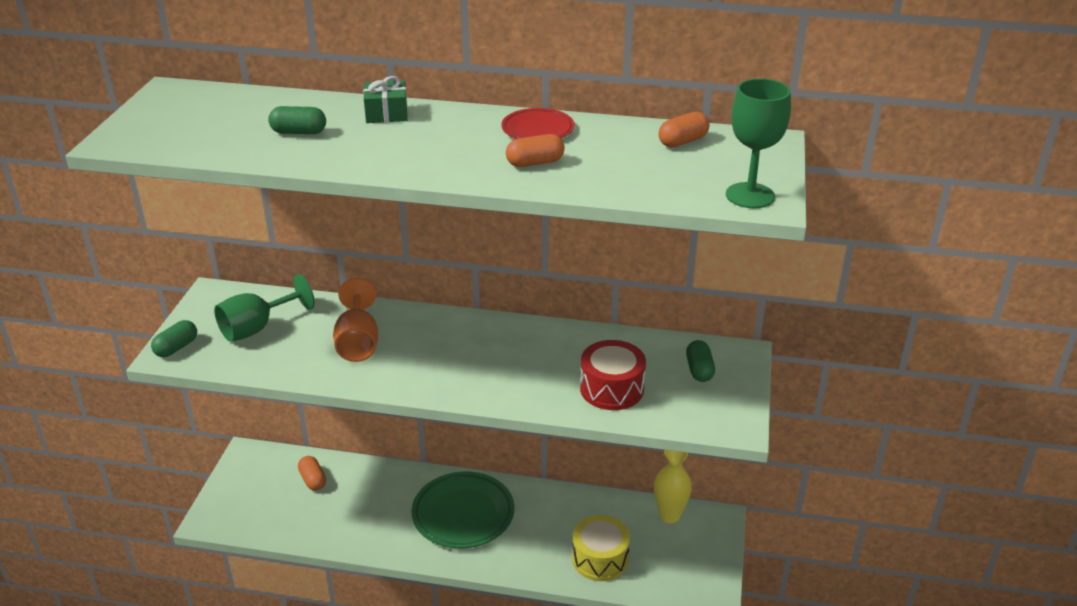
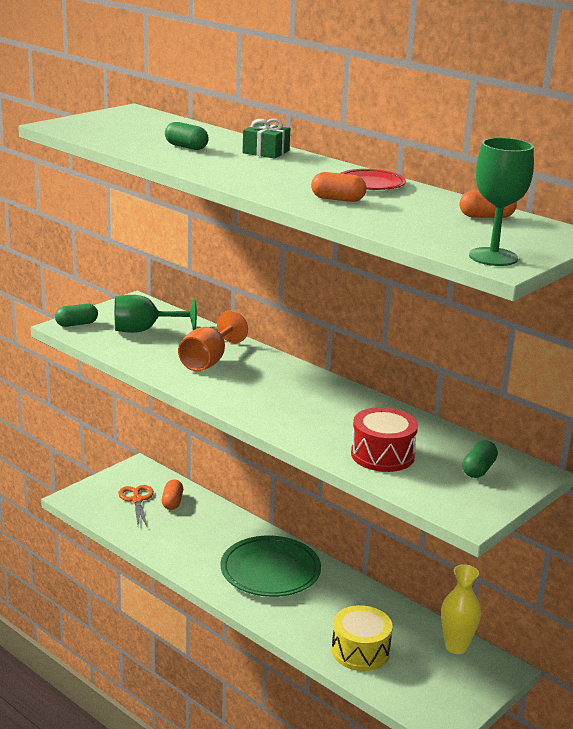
camera: 30 degrees right, 10 degrees down
none -> orange scissors [118,485,154,528]

